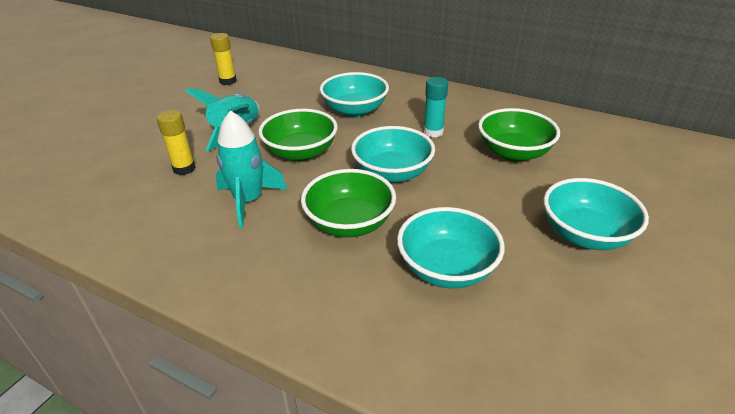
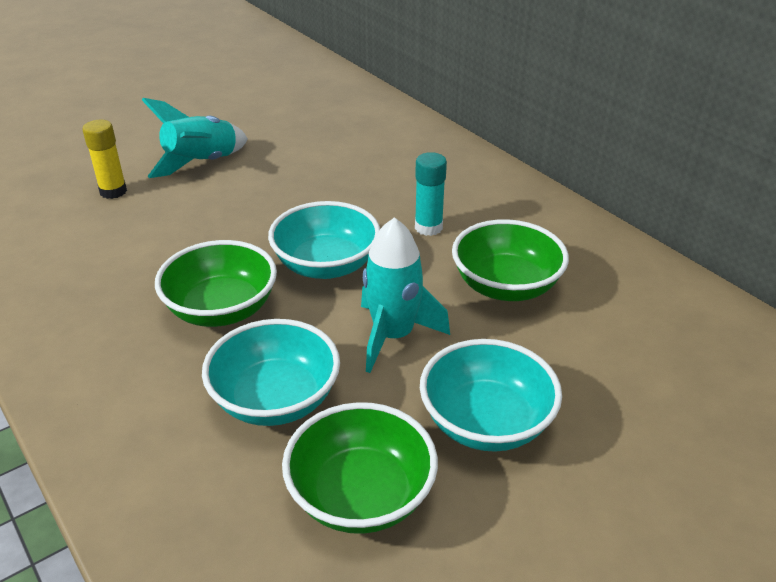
camera: 25 degrees right, 0 degrees up
yellow glue stick [210,33,236,85] -> none
turquoise rocket [216,110,287,228] -> turquoise rocket moved to [361,217,450,373]
green bowl [258,109,338,161] -> green bowl moved to [282,402,438,534]
turquoise bowl [320,72,389,117] -> none

